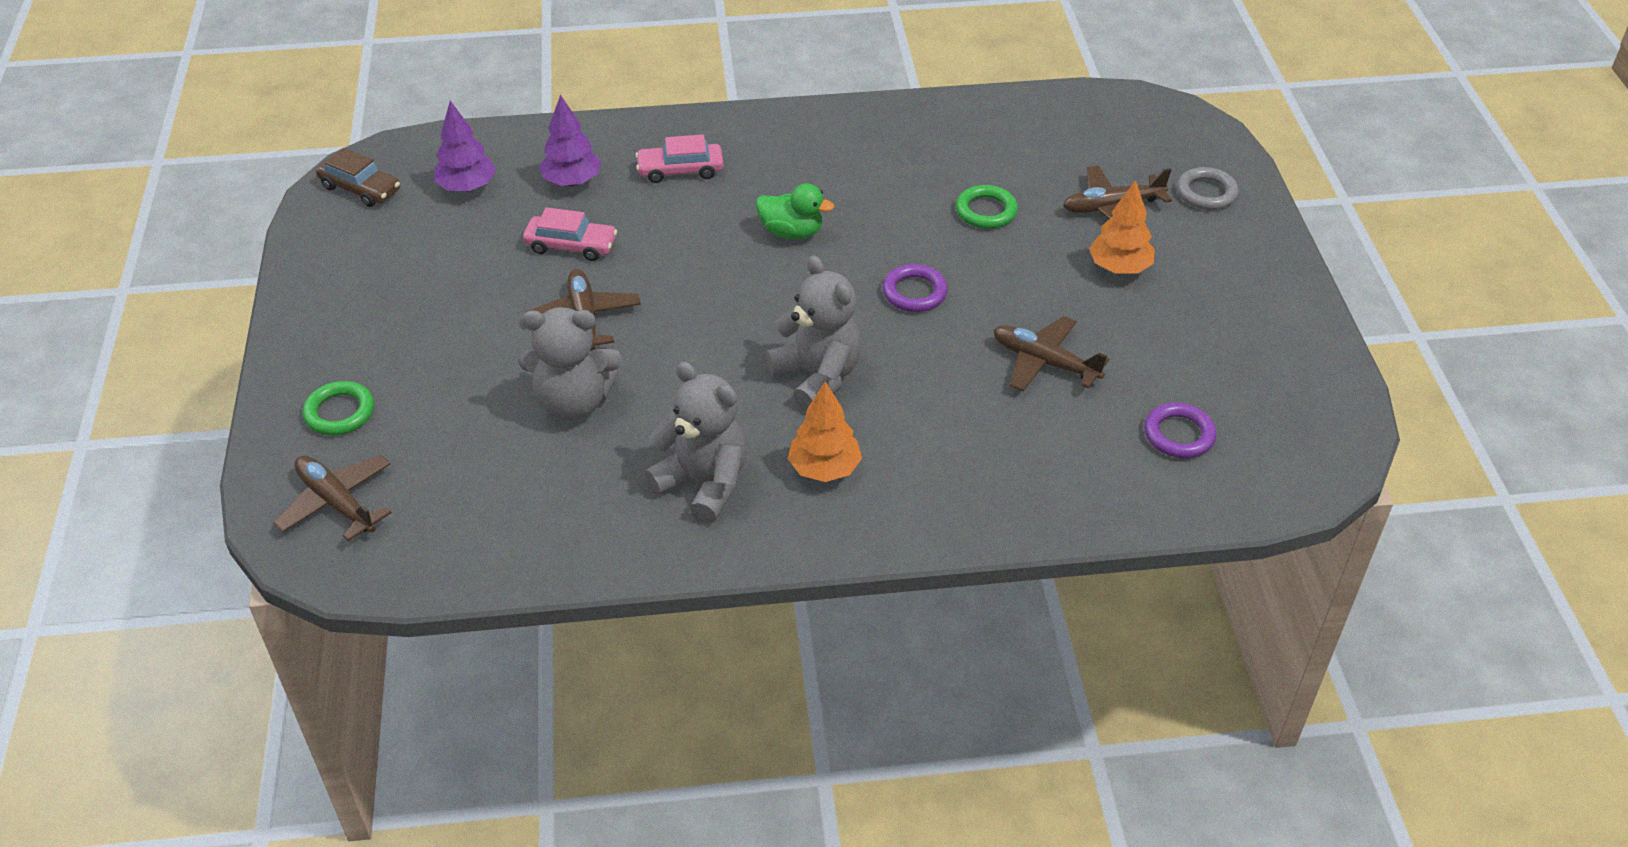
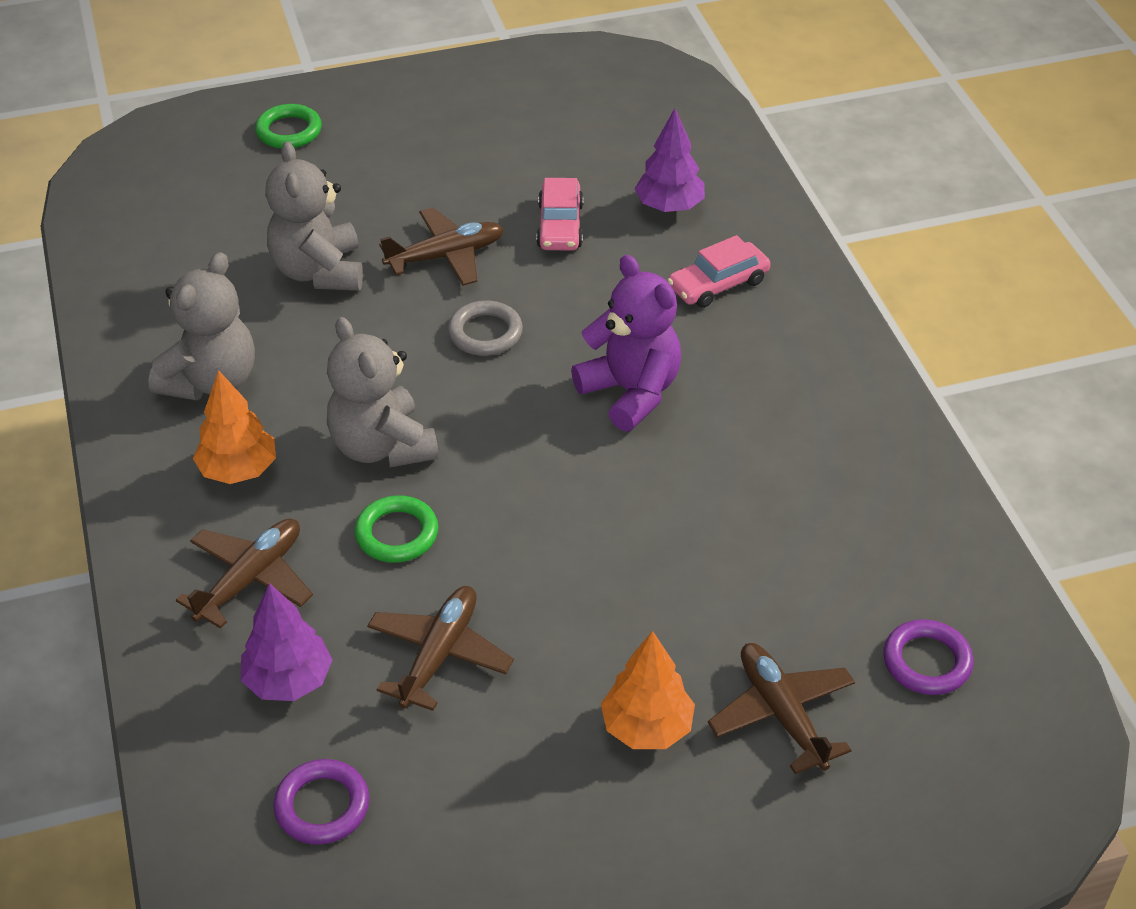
camera: 80 degrees right, 0 degrees up
brown plane [273,455,392,541] -> brown plane moved to [176,519,313,629]
brown car [316,148,400,207] -> none
purple tree [434,101,496,192] -> purple tree moved to [241,583,333,701]
pink car [635,135,723,183] -> pink car turned 105 degrees counterclockwise [668,235,770,308]
green duck [756,183,834,239] -> purple teddy bear [571,255,681,432]
grey teddy bear [766,255,862,411] -> grey teddy bear turned 105 degrees clockwise [327,317,439,468]
purple ring [882,264,948,312] -> purple ring moved to [883,619,974,695]
green ring [956,185,1018,229] -> green ring moved to [354,495,438,563]
grey ring [1177,167,1239,210] -> grey ring moved to [448,300,523,356]

